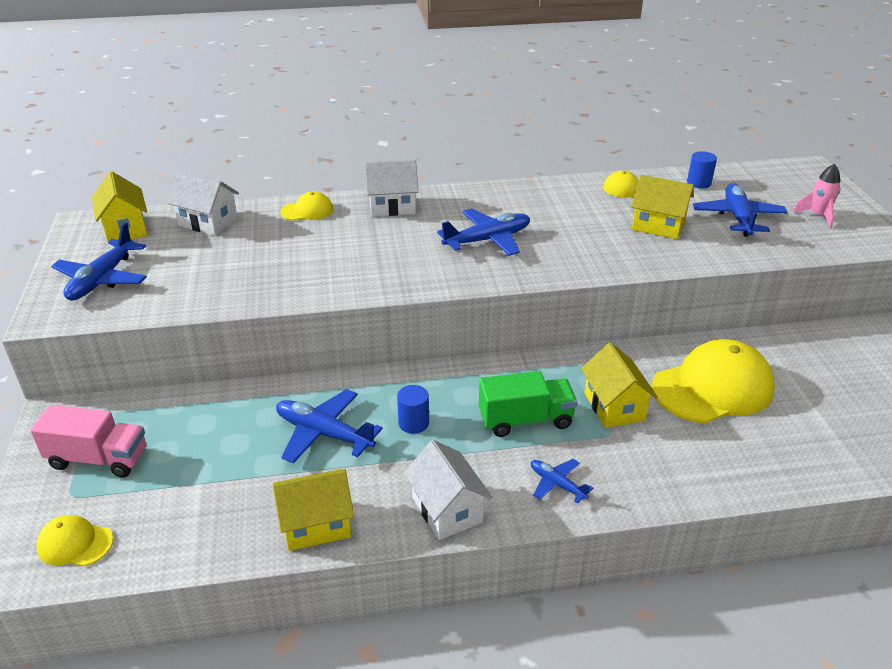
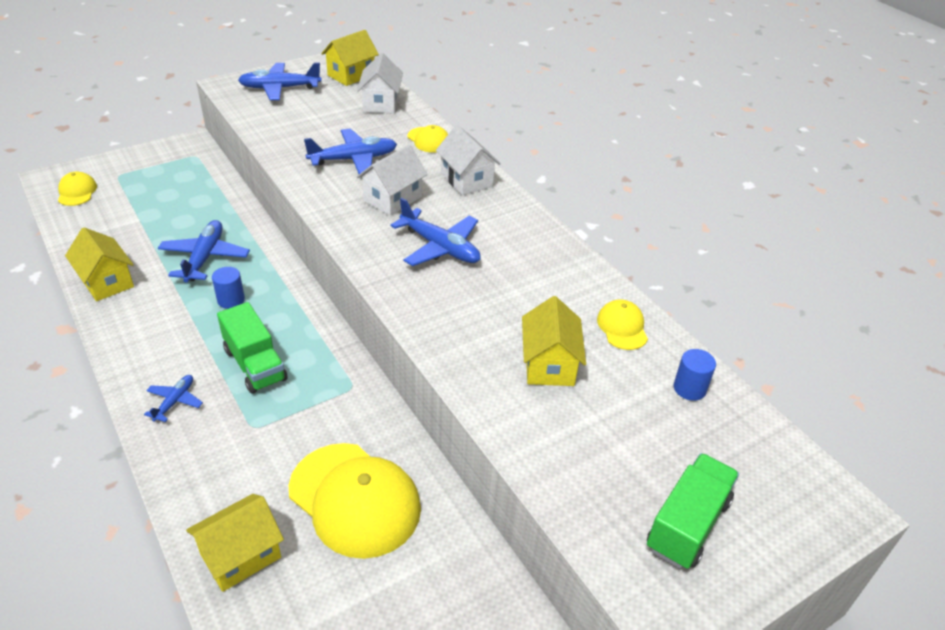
camera: 65 degrees right, 5 degrees up
pink truck [30,405,147,478] -> none
white house [404,440,493,540] -> white house moved to [357,145,428,216]
yellow house [581,343,658,428] -> yellow house moved to [186,494,284,592]
blue plane [693,183,788,237] -> blue plane moved to [304,129,397,174]
pink rocket [793,164,840,228] -> green truck [647,453,739,569]

